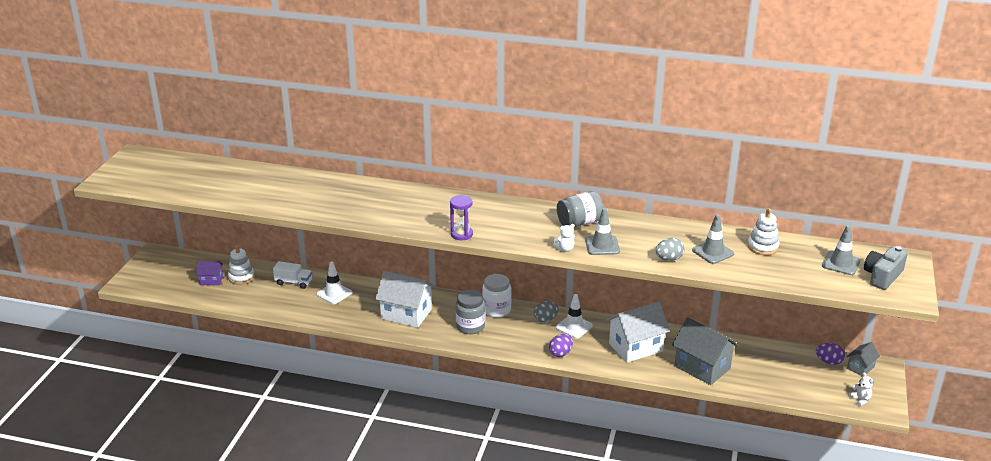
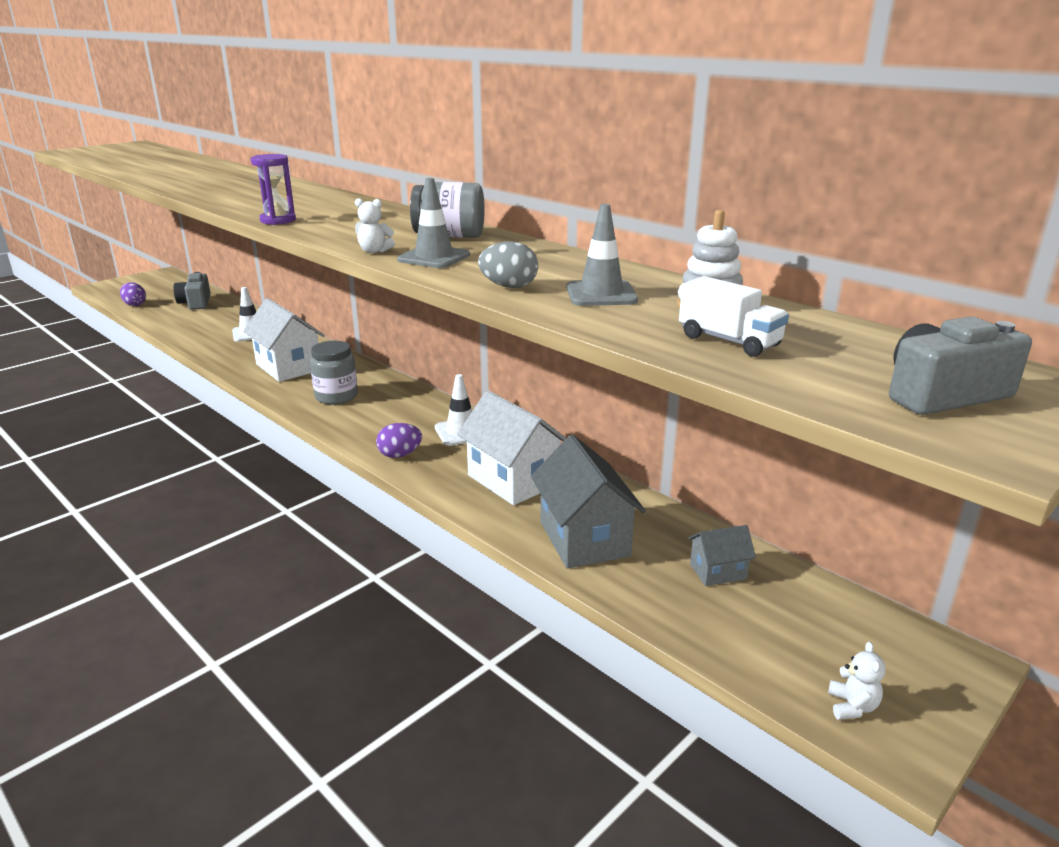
camera: 30 degrees right, 5 degrees down
purple house [196,261,223,285] -> none
white stacking toy [228,245,255,285] -> grey camera [173,272,211,310]
white truck [273,261,312,289] -> white truck moved to [679,276,789,357]
white jar [482,274,511,317] -> none
grey egg [534,301,559,323] -> none
white house [606,302,670,363] -> white house turned 45 degrees clockwise [457,390,566,505]
purple egg [816,343,845,365] -> purple egg moved to [120,282,146,306]
grey traffic cone [822,225,860,275] -> none
grey house [846,342,880,377] -> grey house moved to [688,525,756,586]

